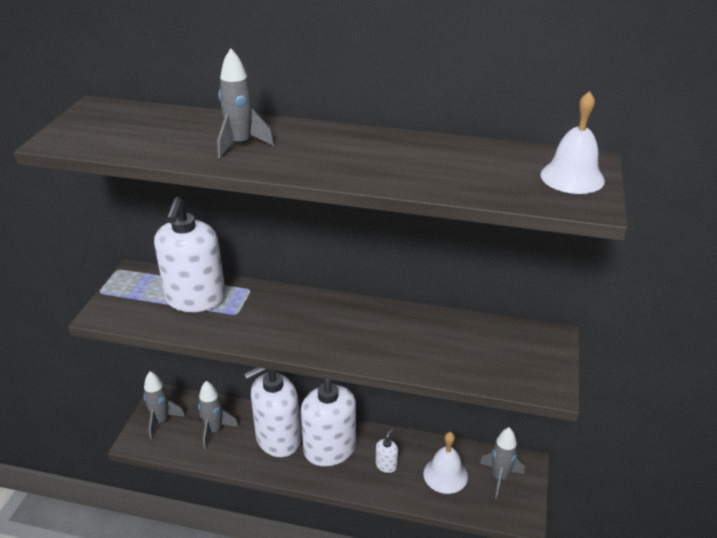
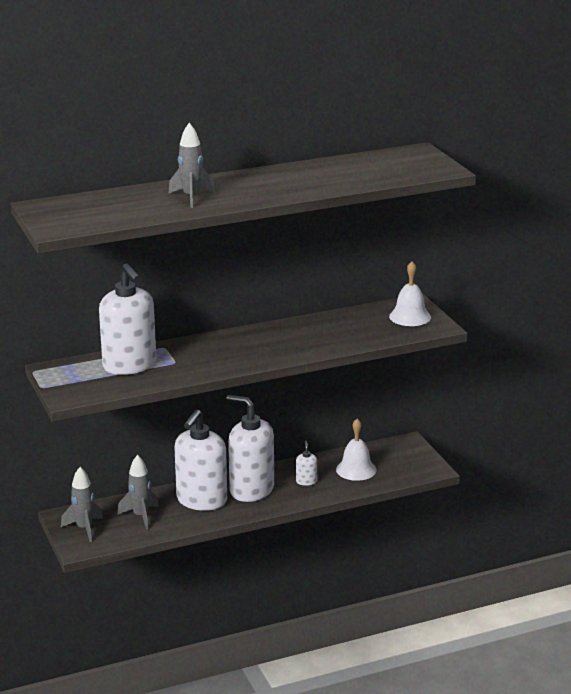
camera: 35 degrees left, 10 degrees down
grey rocket [480,427,524,499] -> none
white bell [540,91,605,194] -> white bell moved to [389,261,431,326]

